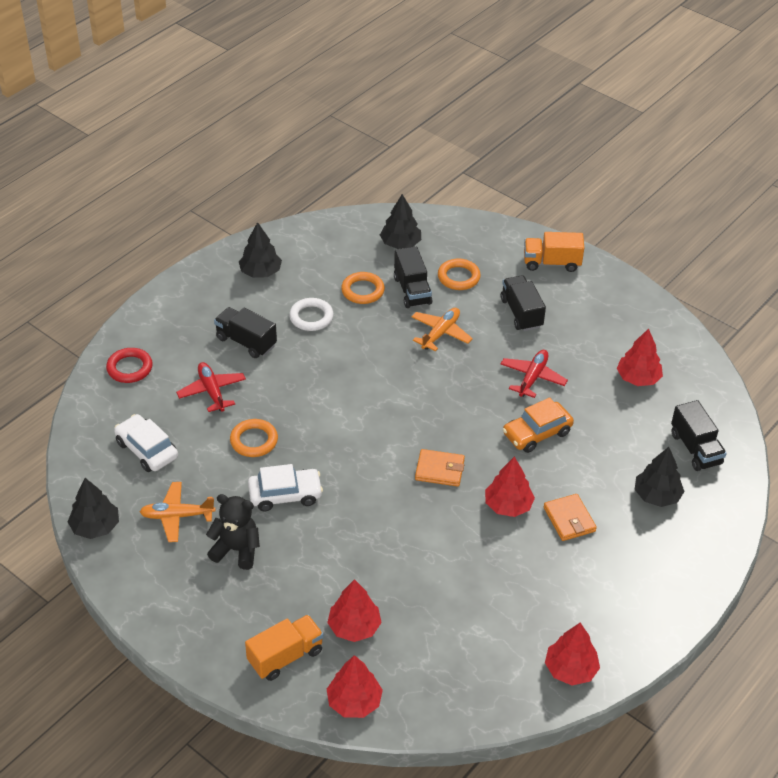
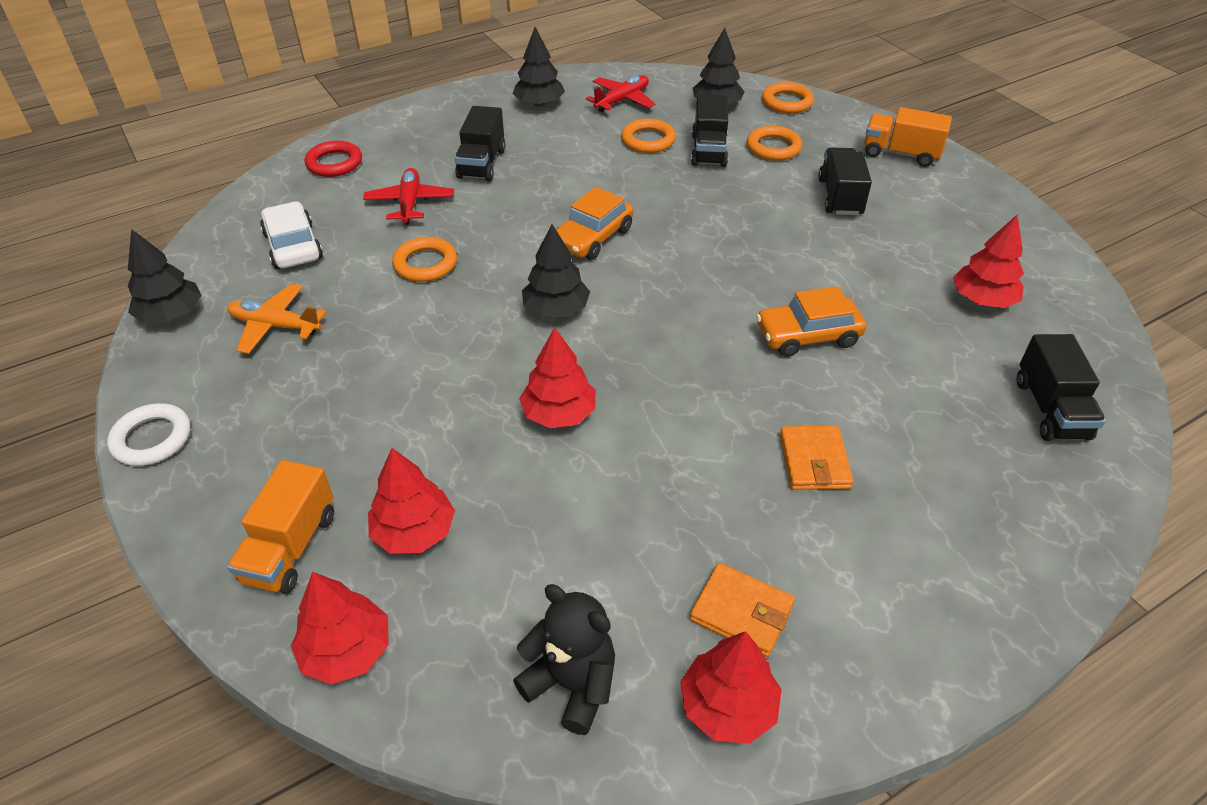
camera: 20 degrees right, 0 degrees up
black teddy bear [206,494,260,570] -> black teddy bear moved to [513,584,615,735]
black truck [214,307,277,358] -> black truck turned 135 degrees counterclockwise [455,106,505,181]
orange truck [245,615,324,681] -> orange truck turned 120 degrees clockwise [227,460,334,594]
white car [248,464,323,511] -> none
white ring [289,298,334,331] -> white ring moved to [107,403,191,466]
orange plane [412,308,473,352] -> none
orange wallet [415,449,465,487] -> orange wallet moved to [690,563,795,657]
red tree [485,457,535,517] -> red tree moved to [519,327,596,428]
red plane [501,350,568,398] -> red plane moved to [586,75,655,112]
black tree [634,447,685,507] -> black tree moved to [522,224,590,317]
none -> orange car [556,187,633,260]
none -> orange ring [762,82,814,113]

